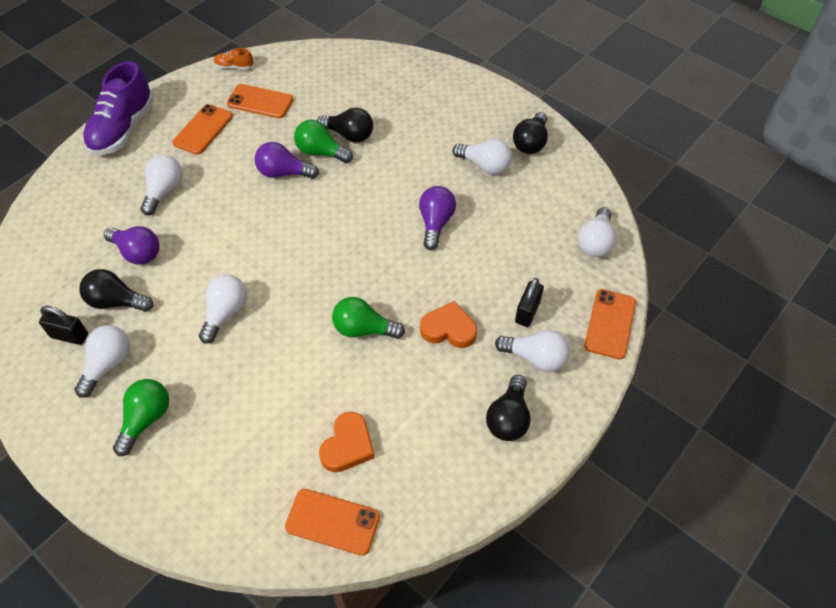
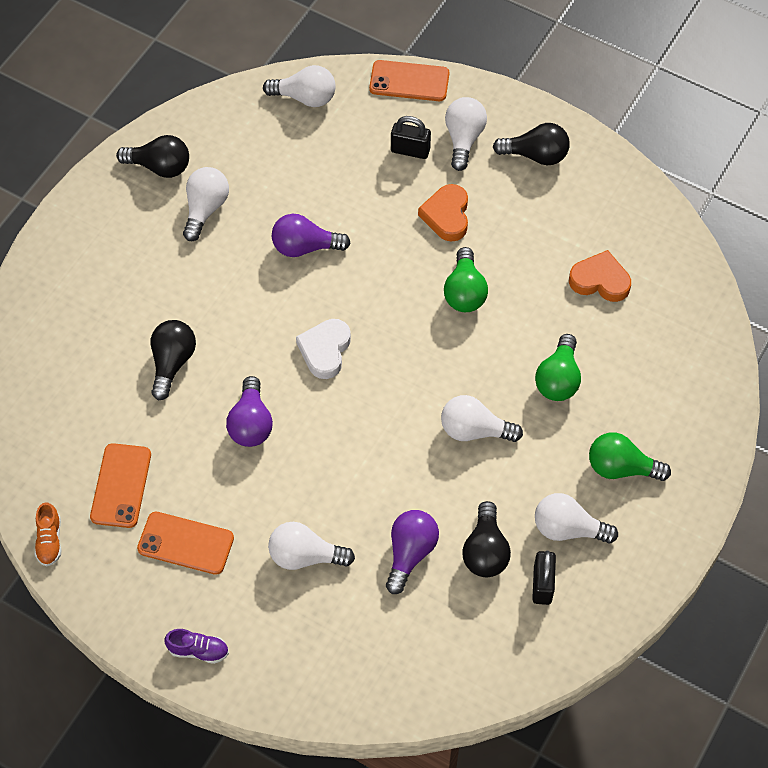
camera: 100 degrees left, 5 degrees up
purple shoe [83,61,154,155] -> purple shoe [164,629,229,664], size x0.44
orange phone [285,489,380,556] -> none
green light bulb [294,120,353,163] -> green light bulb moved to [535,334,581,401]
none -> white heart [296,319,351,379]

